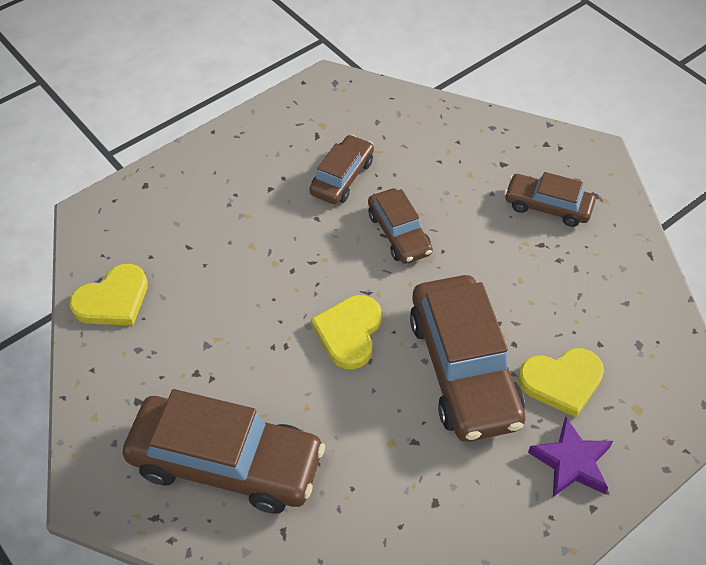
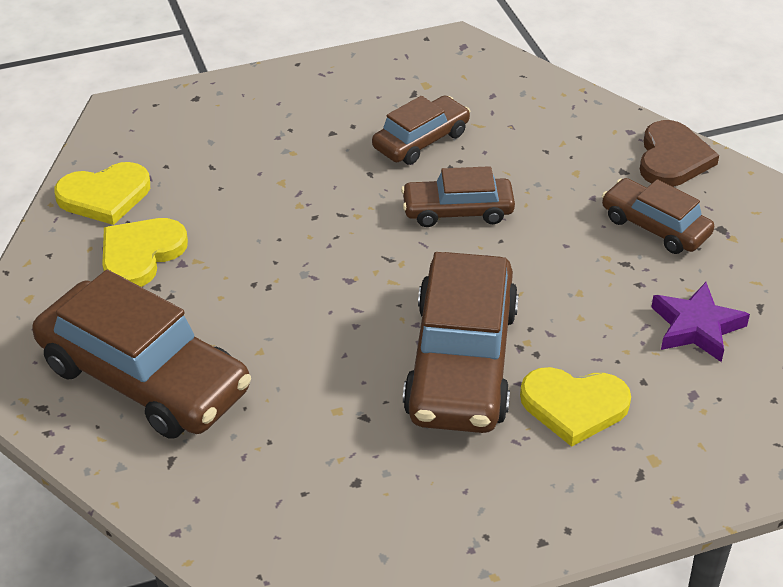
camera: 20 degrees right, 10 degrees down
yellow heart [311,295,382,369] -> yellow heart moved to [102,218,188,287]
brown car [368,188,433,264] -> brown car turned 90 degrees clockwise [401,166,515,227]
purple star [528,417,613,497] -> purple star moved to [651,282,750,362]
none -> brown heart [640,120,719,187]

